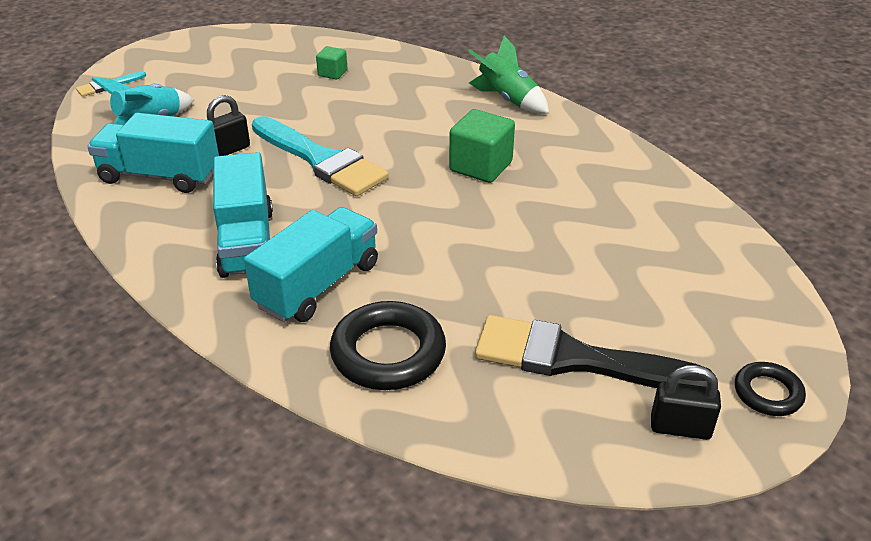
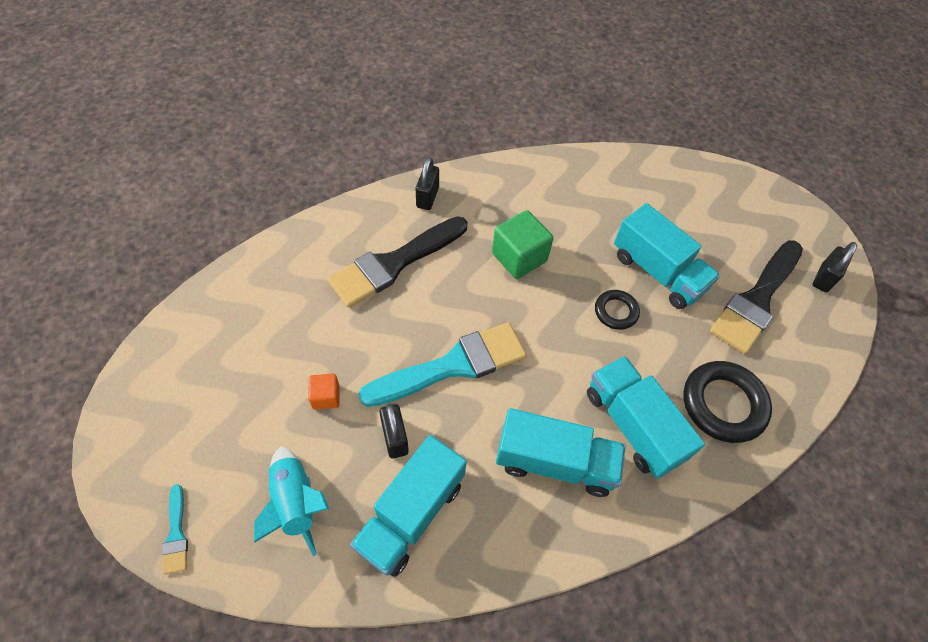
camera: 70 degrees left, 20 degrees up
green cube [316,46,347,80] -> none
green rocket [468,36,549,114] -> black padlock [416,157,439,210]
black ring [735,362,806,416] -> black ring moved to [595,290,640,330]
none -> orange cube [308,374,340,410]
none -> black brush [327,216,467,308]
none -> turquoise truck [614,203,720,309]

